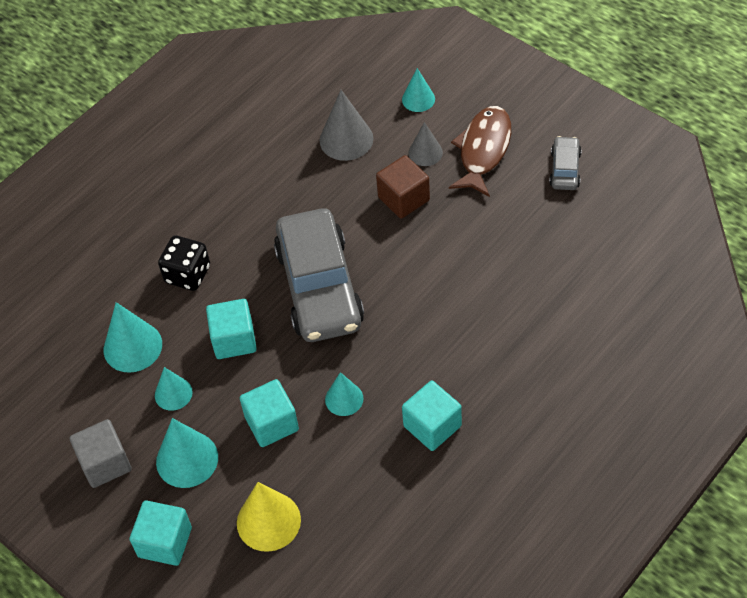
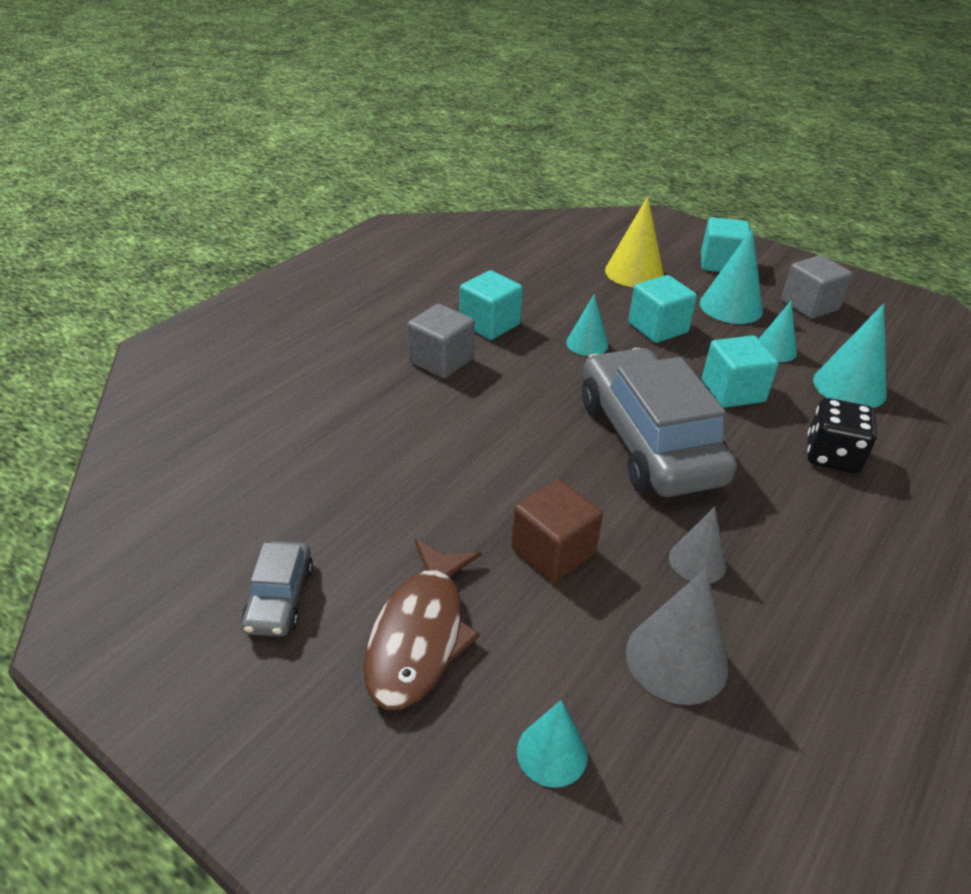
camera: 170 degrees right, 15 degrees down
grey cone [408,122,443,166] -> grey cone moved to [669,507,727,584]
none -> grey cube [407,304,475,379]

